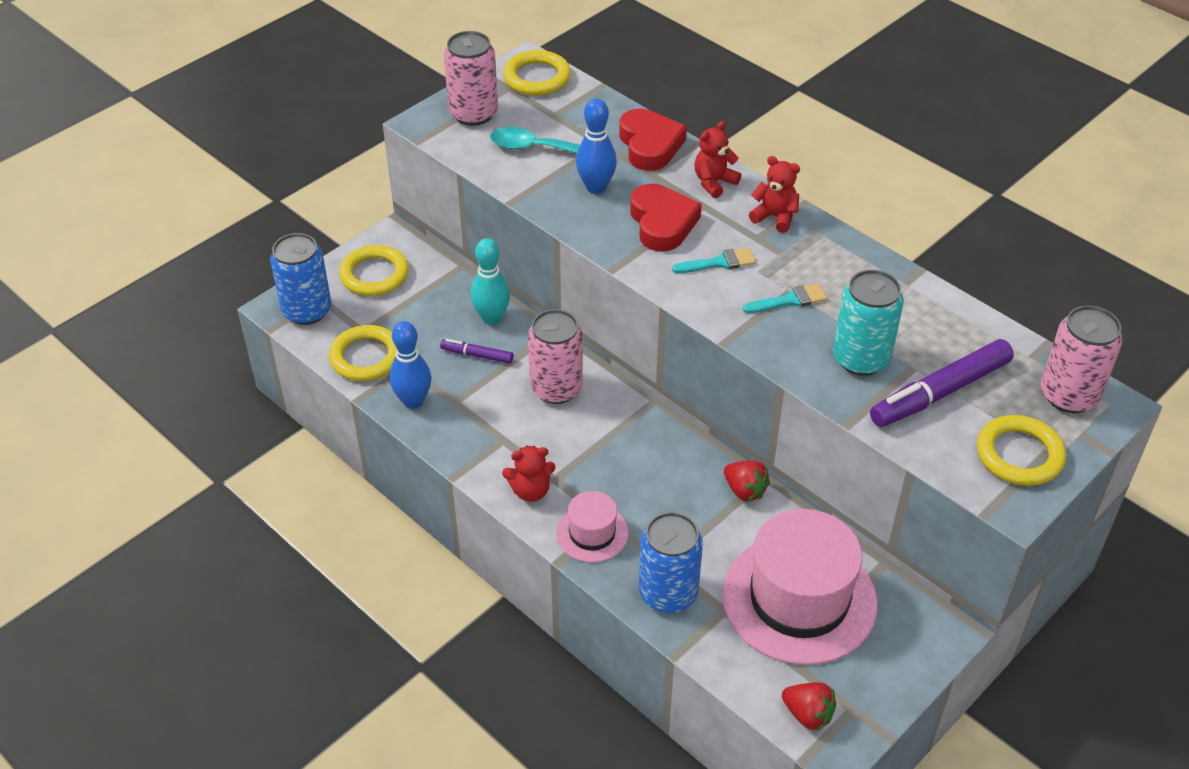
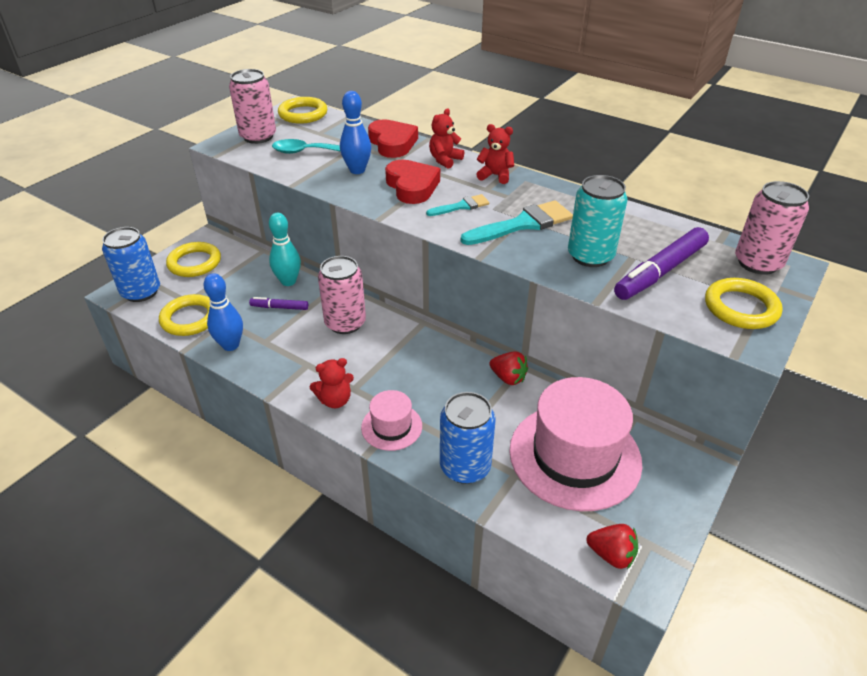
camera: 10 degrees left, 5 degrees down
turquoise brush [743,283,827,313] -> turquoise brush [461,200,573,245], size x1.77

